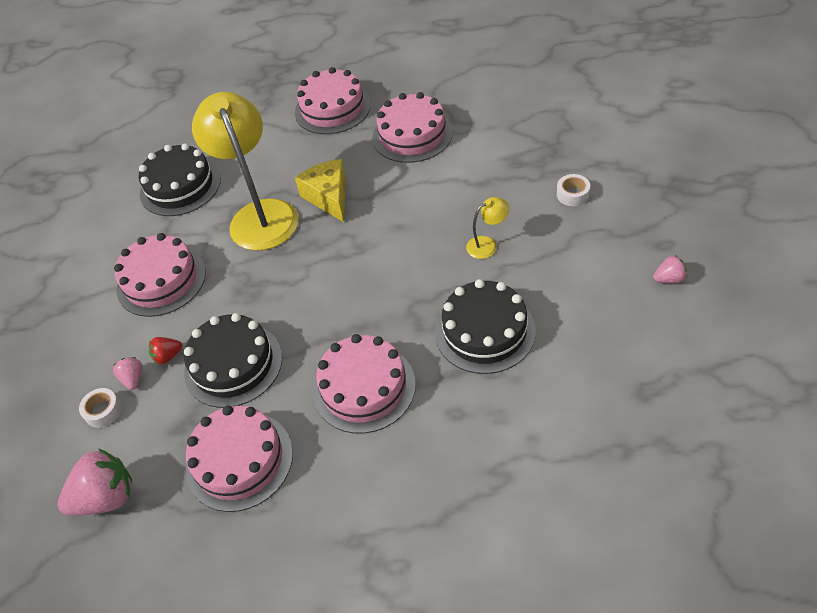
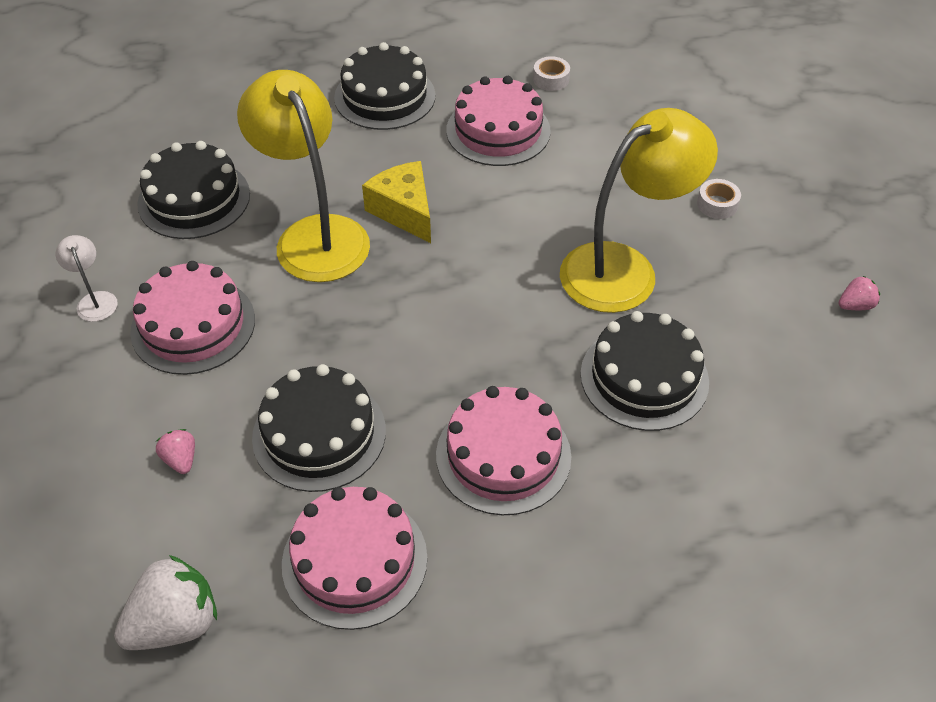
camera: 15 degrees left, 0 degrees up
pink strawberry [58,448,132,515] -> white strawberry [114,555,217,650]
white tape [79,388,122,428] -> white tape moved to [533,56,570,91]
red strawberry [149,337,182,364] -> none
pink cake [295,67,371,134] -> black cake [334,42,436,130]
yellow lamp [466,197,509,259] -> yellow lamp [560,108,718,313], size x2.43
none -> white lamp [56,235,118,322]

